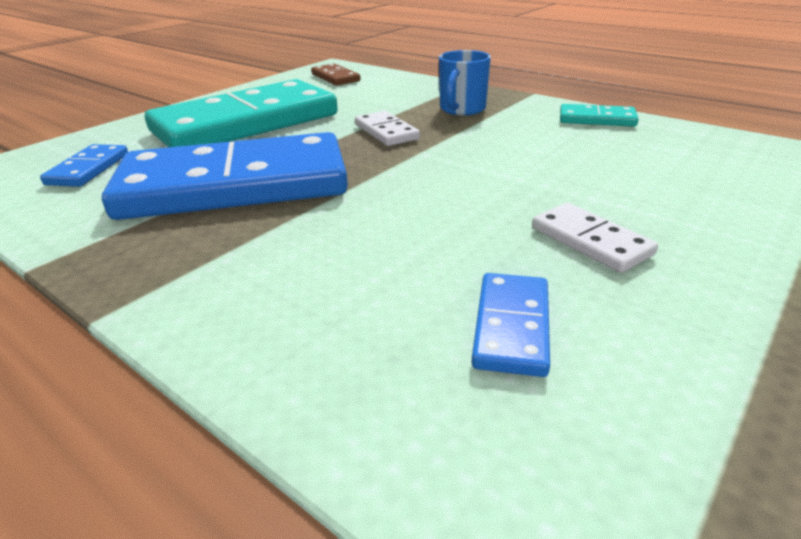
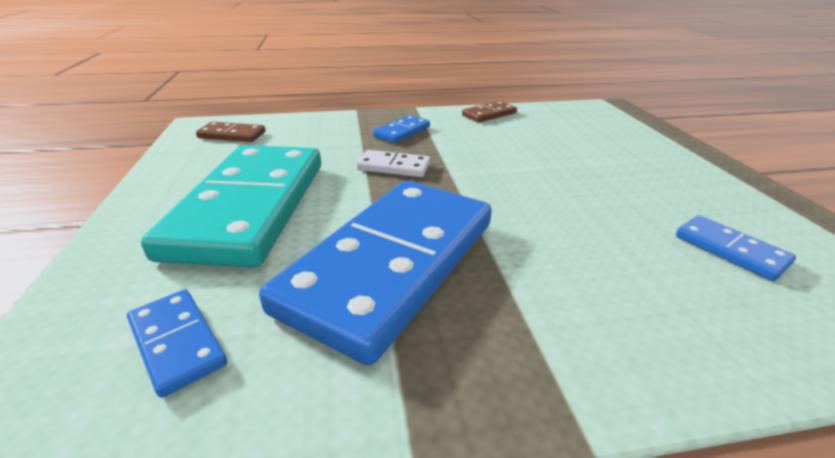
camera: 50 degrees left, 0 degrees up
blue mug [439,50,491,116] -> blue domino [373,115,430,143]
white domino [532,203,658,273] -> none
turquoise domino [560,104,639,127] -> brown domino [462,101,517,123]

